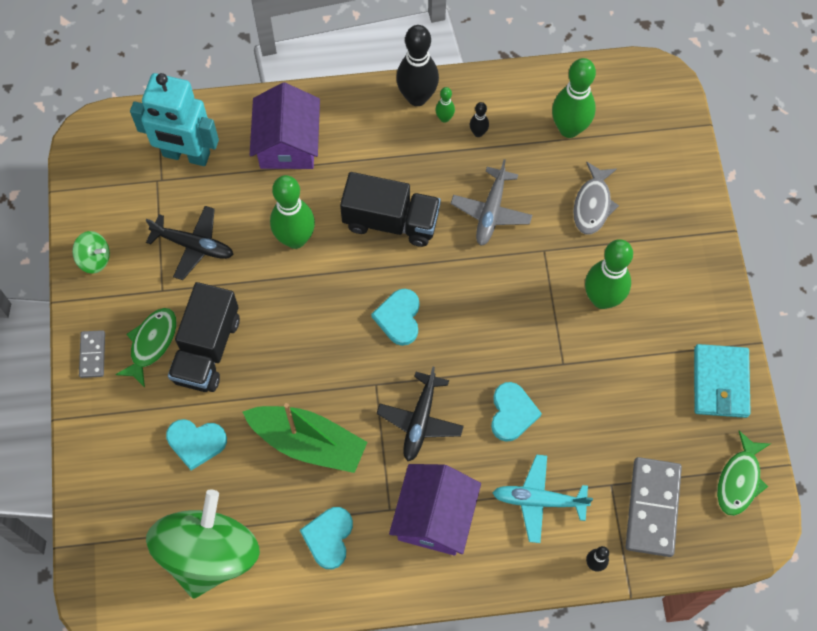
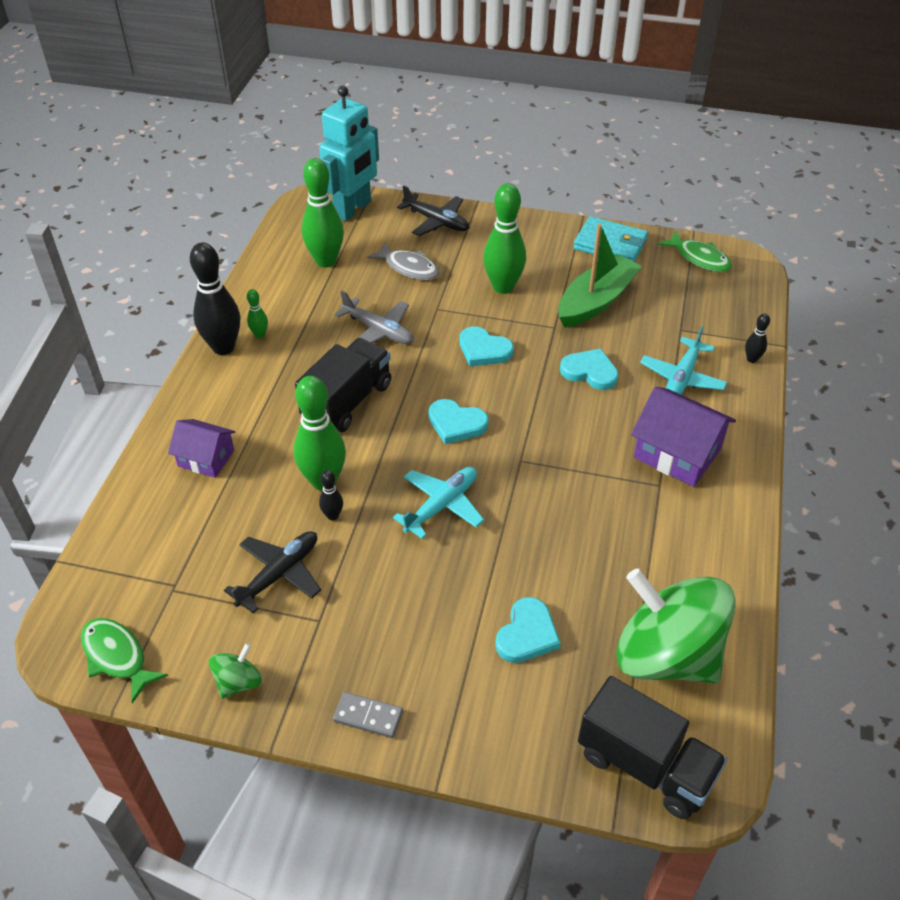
camera: 70 degrees left, 20 degrees down
green fish [115,308,176,388] -> green fish moved to [81,618,168,703]
turquoise robot [130,73,219,166] -> turquoise robot moved to [319,86,379,221]
black truck [168,282,240,392] -> black truck moved to [578,676,727,819]
green boat [243,403,367,473] -> green boat moved to [558,224,642,328]
purple house [250,83,320,169] -> purple house [168,419,235,478], size x0.63
turquoise heart [300,507,353,569] -> turquoise heart moved to [459,326,514,366]
black plane [377,367,464,461] -> black plane moved to [397,185,469,236]
black bowling pin [470,102,489,137] -> black bowling pin moved to [319,470,343,521]
grey domino [625,457,682,557] -> none
none -> turquoise plane [393,467,484,539]

